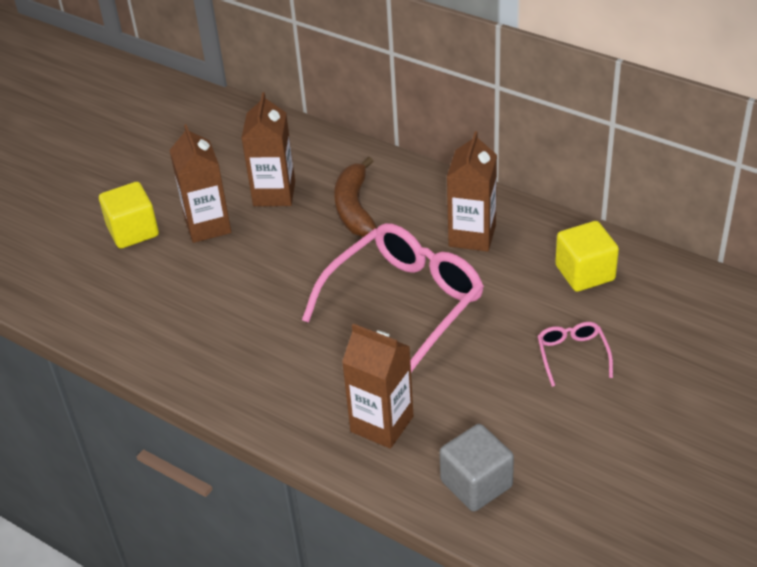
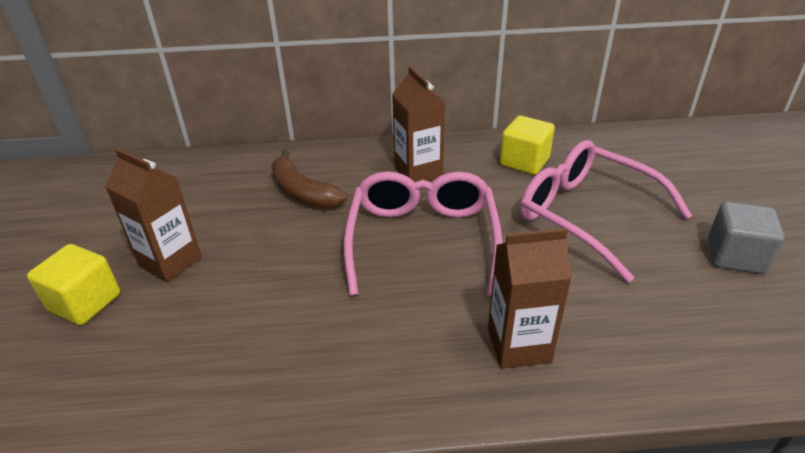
camera: 40 degrees left, 5 degrees down
brown carton [241,92,295,206] -> none
grey cube [439,424,514,512] -> grey cube moved to [708,202,785,274]
pink glasses [537,322,613,387] -> pink glasses [520,140,692,283], size x2.27

